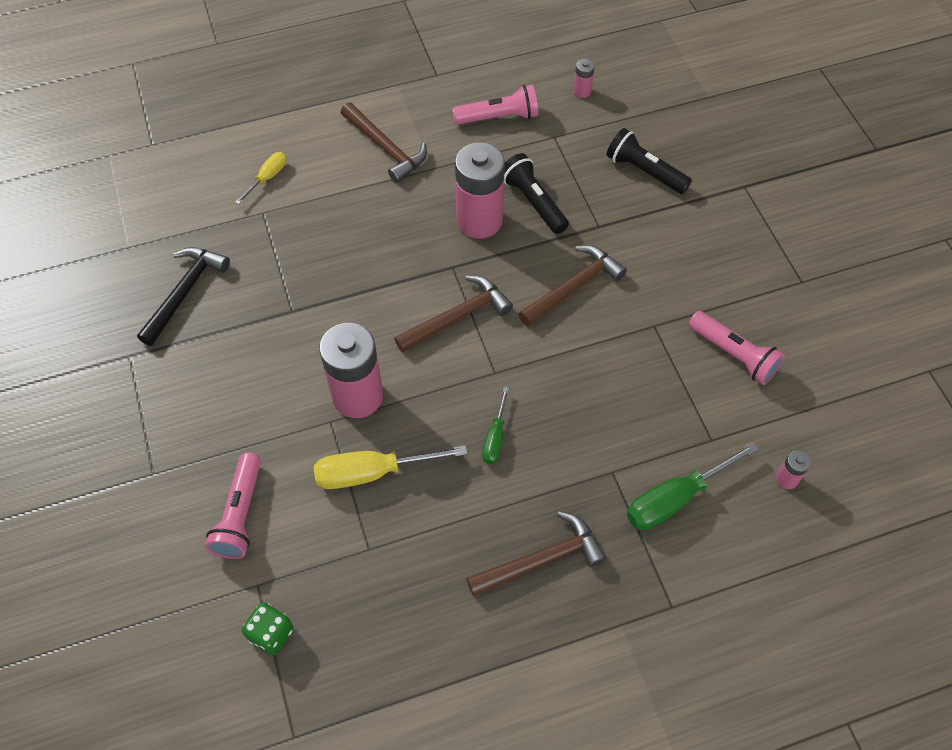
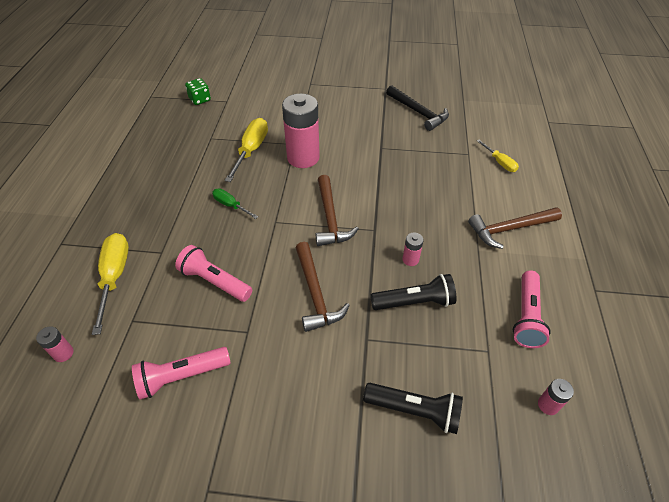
camera: 115 degrees right, 10 degrees down
pink flashlight [205,452,261,559] -> pink flashlight moved to [175,245,252,302]
pink battery [455,142,505,239] -> pink battery [403,232,424,266], size x0.43
brown hammer [466,511,606,596] -> none
black flashlight [606,128,692,194] -> black flashlight turned 45 degrees clockwise [363,383,463,434]
green screwdriver [627,442,759,530] -> yellow screwdriver [92,233,129,335]

